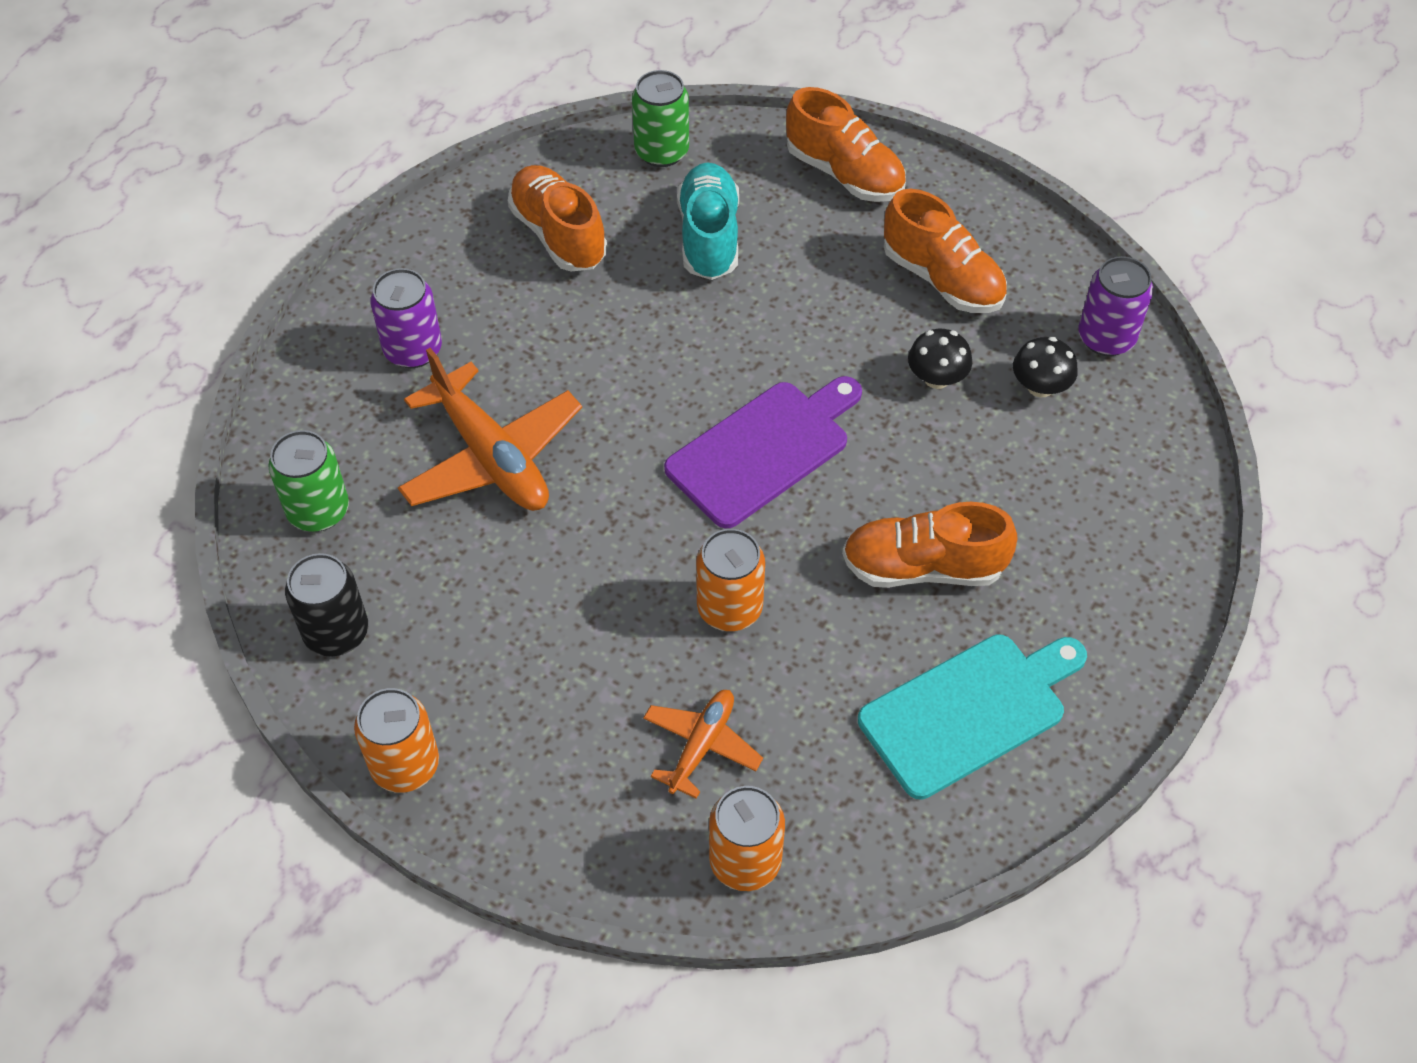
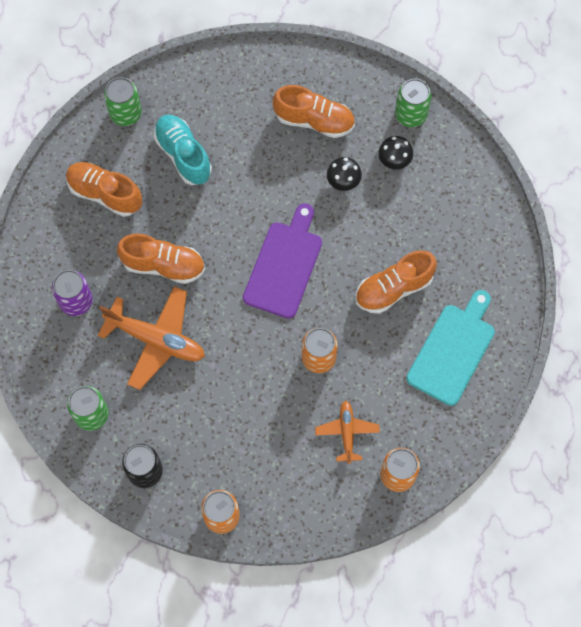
camera: 30 degrees left, 15 degrees up
orange shoe [786,87,906,202] -> orange shoe moved to [117,234,205,284]
purple can [1078,256,1153,356] -> green can [395,78,432,127]

